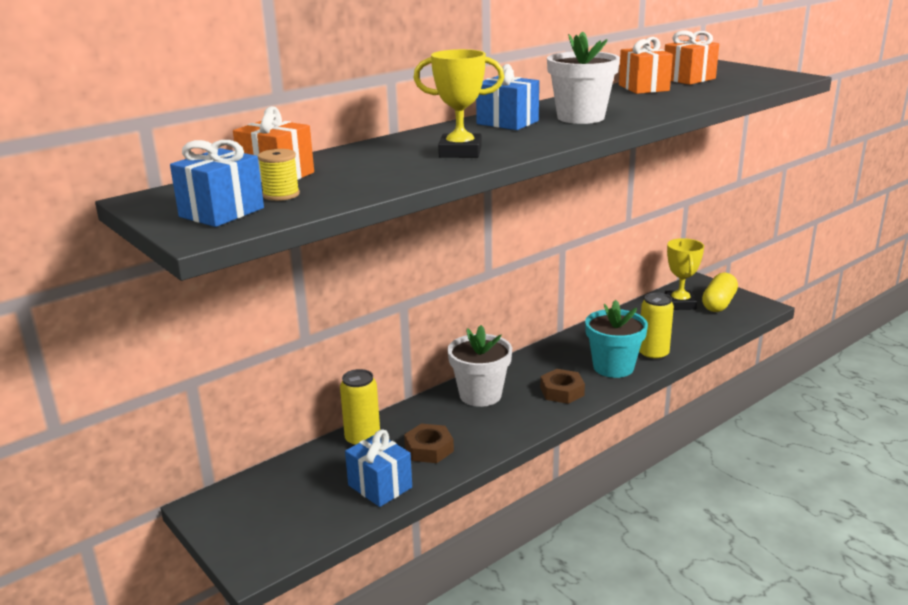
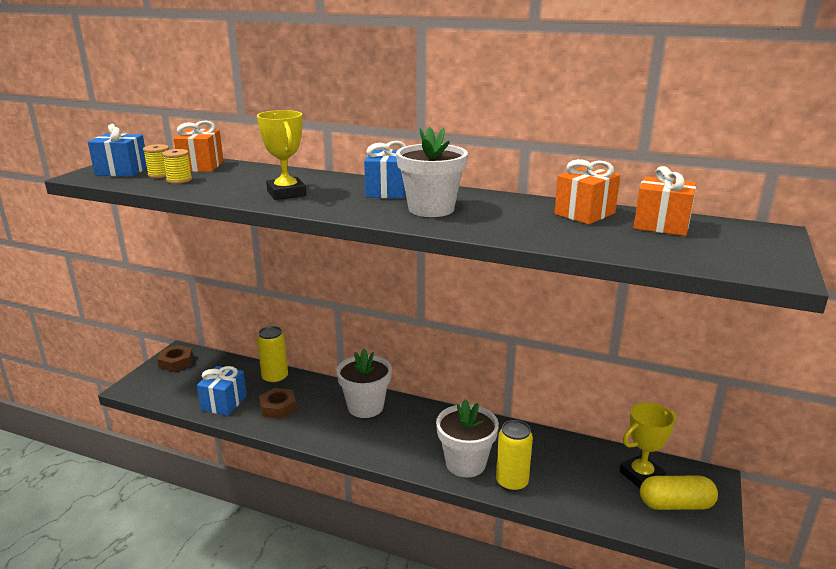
camera: 60 degrees right, 0 degrees up
brown nut [540,369,585,404] -> brown nut moved to [157,345,193,372]
turquoise flower pot [585,300,648,378] -> white flower pot [436,399,499,477]
none -> yellow spool [162,149,192,184]

